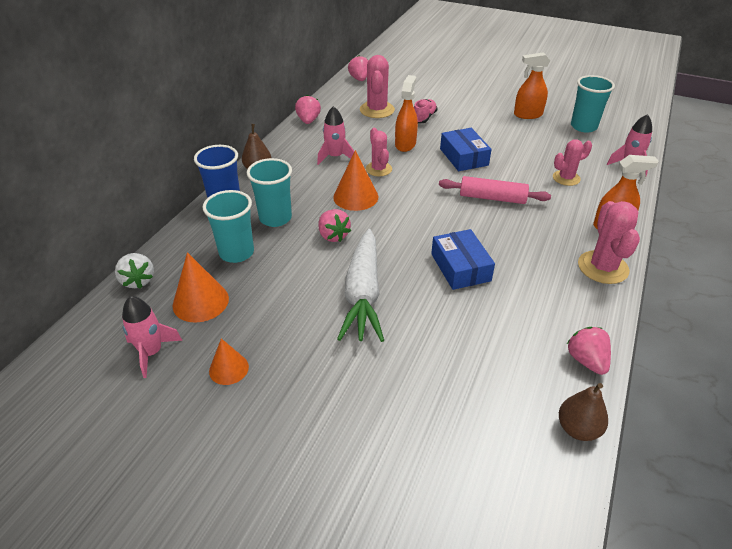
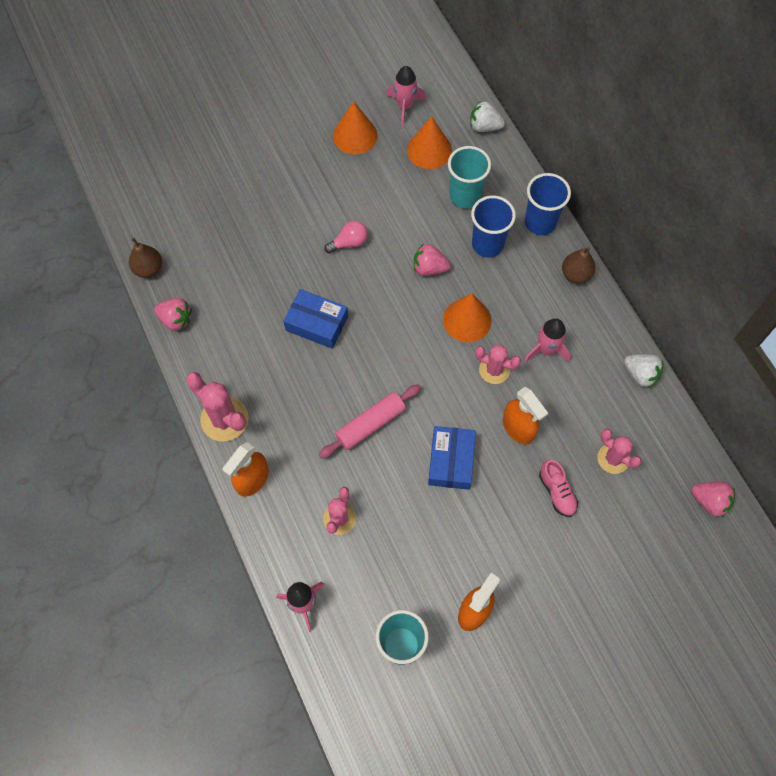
camera: 130 degrees right, 25 degrees up
orange cone [209,338,249,385] -> orange cone [333,101,377,154], size x1.58
turquoise cup [247,158,292,227] -> blue cup [471,195,516,257]
pink strawberry [295,95,321,124] -> white strawberry [624,354,663,388]
white carrot [337,229,384,342] -> pink light bulb [324,221,368,254]
pink cactus [360,55,395,118] -> pink cactus [598,429,641,474], size x0.66
blue box [440,128,492,171] -> blue box turned 75 degrees clockwise [428,426,476,490]

